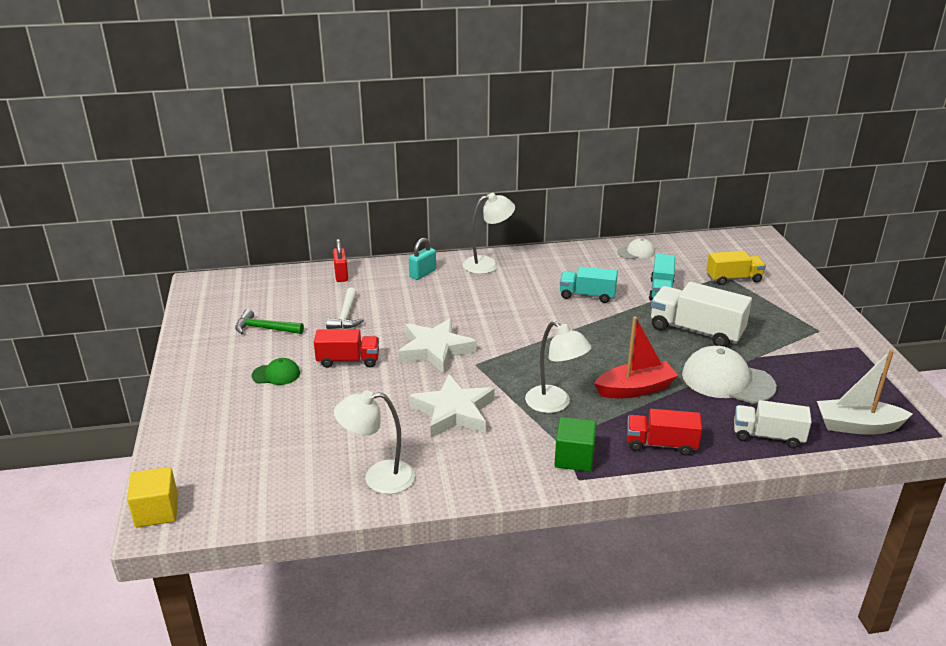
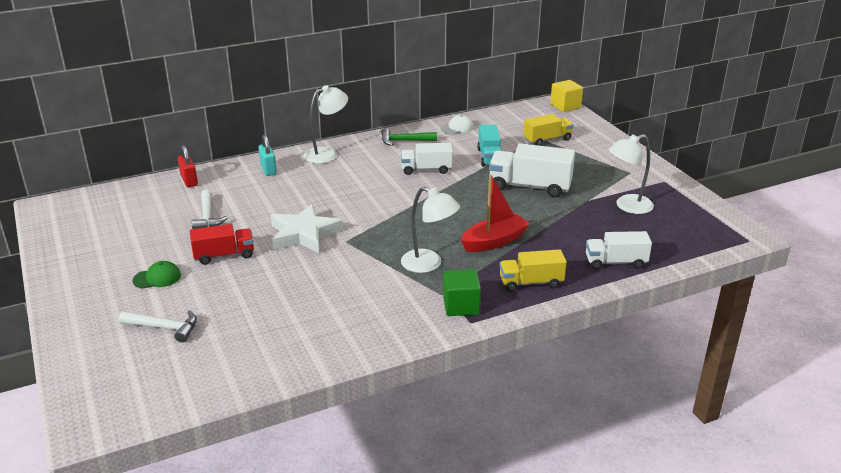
camera: 15 degrees left, 0 degrees up
yellow cube [127,467,178,527] -> yellow cube moved to [550,80,583,112]
green hammer [235,309,304,334] -> green hammer moved to [381,128,437,146]
white lamp [334,390,415,494] -> white lamp moved to [609,134,654,214]
turquoise padlock [409,238,436,280] -> turquoise padlock turned 45 degrees counterclockwise [258,135,277,176]
white star [409,374,495,438] -> none
turquoise truck [560,266,618,303] -> white truck [401,143,453,175]
red truck [627,409,702,456] -> yellow truck [500,249,567,292]
white cap [682,346,777,404] -> none
white boat [817,350,913,435] -> none
none -> white hammer [119,310,197,343]

